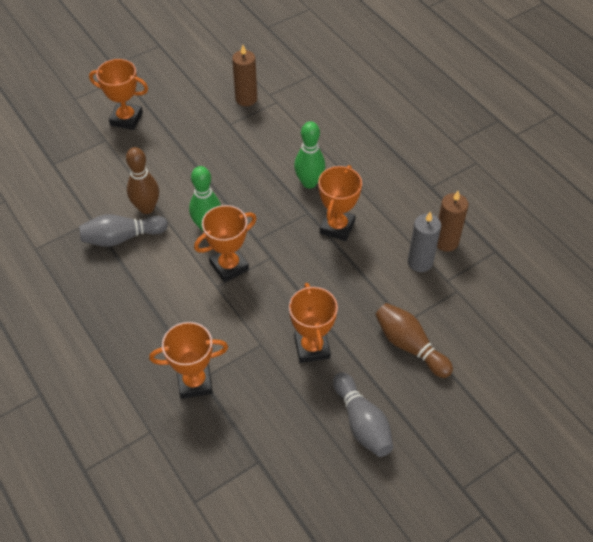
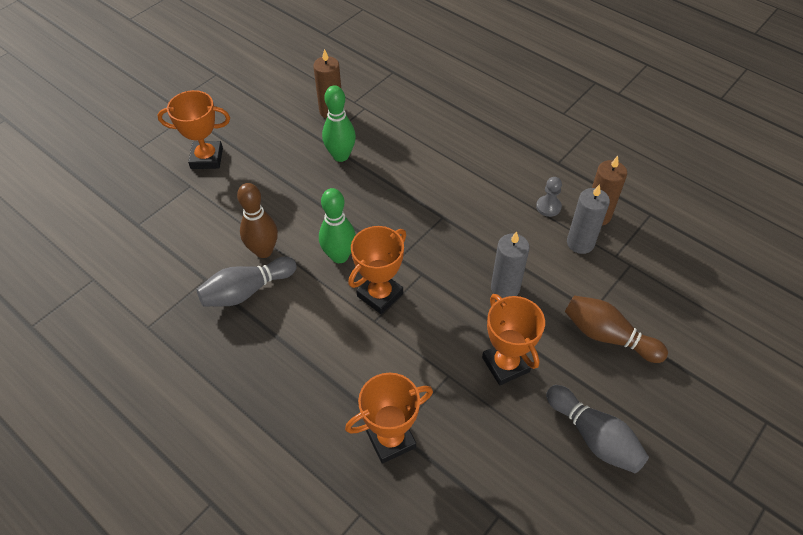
camera: 15 degrees left, 0 degrees up
green bowling pin [294,121,325,189] -> green bowling pin moved to [322,85,356,162]
orange trophy [318,165,362,241] -> none
none -> grey candle [491,231,529,298]
none -> grey pawn [536,177,562,217]

